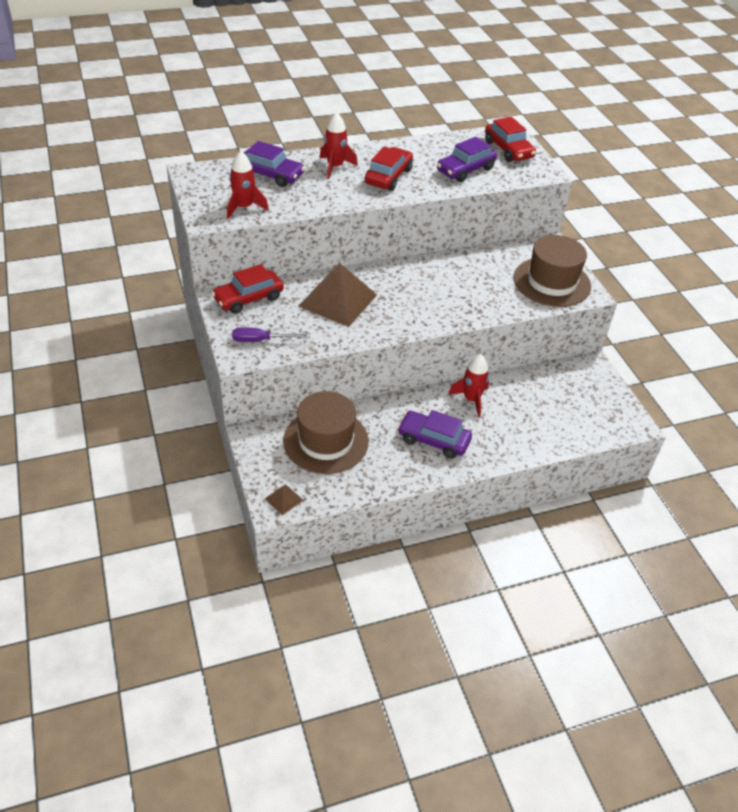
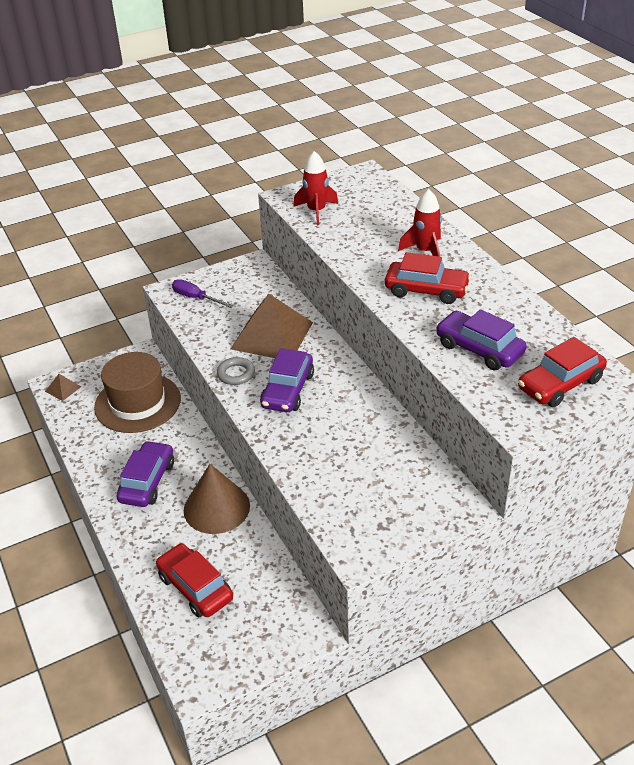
camera: 85 degrees right, 5 degrees down
red car [212,264,284,314] -> red car moved to [156,543,233,618]
purple screwdriver [232,327,307,342] -> purple screwdriver turned 45 degrees counterclockwise [172,279,233,308]
purple car [244,141,305,187] -> purple car moved to [260,348,314,412]
red rocket [448,354,489,417] -> brown cone [184,464,250,534]
brown hat [514,235,591,307] -> none
none -> grey ring [217,357,255,385]

